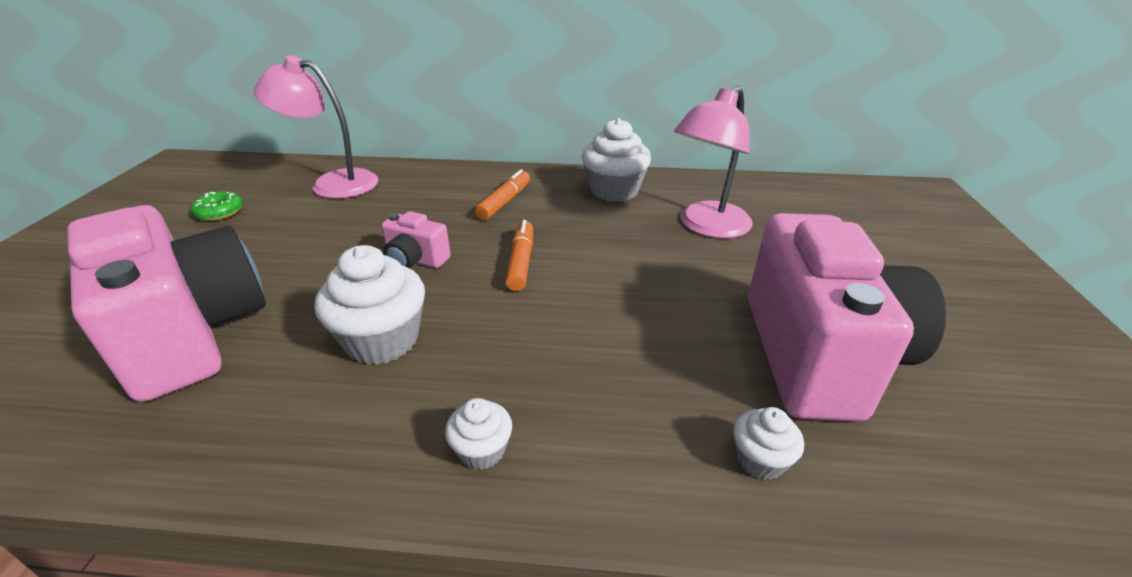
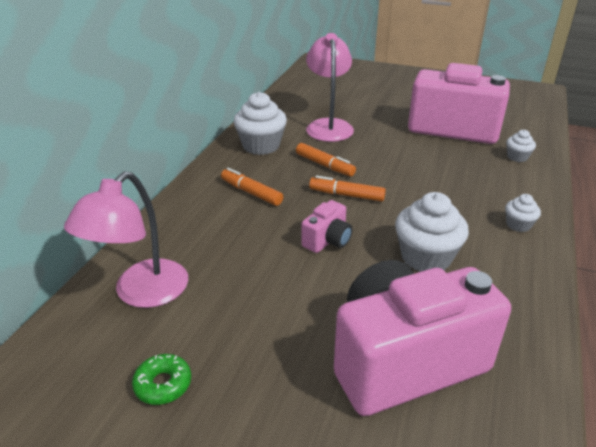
camera: 75 degrees left, 0 degrees up
pink lamp [674,86,753,238] -> pink lamp turned 150 degrees counterclockwise [306,33,354,142]
none -> orange marker [296,143,356,176]

